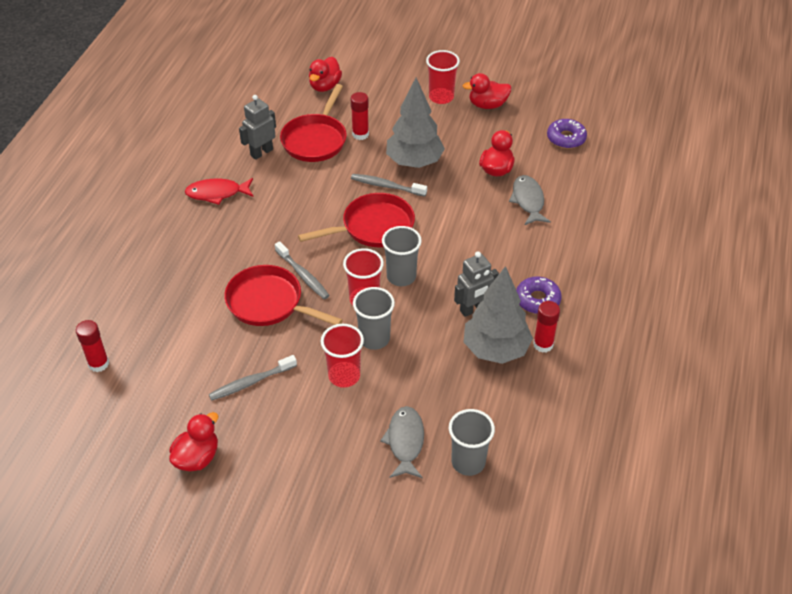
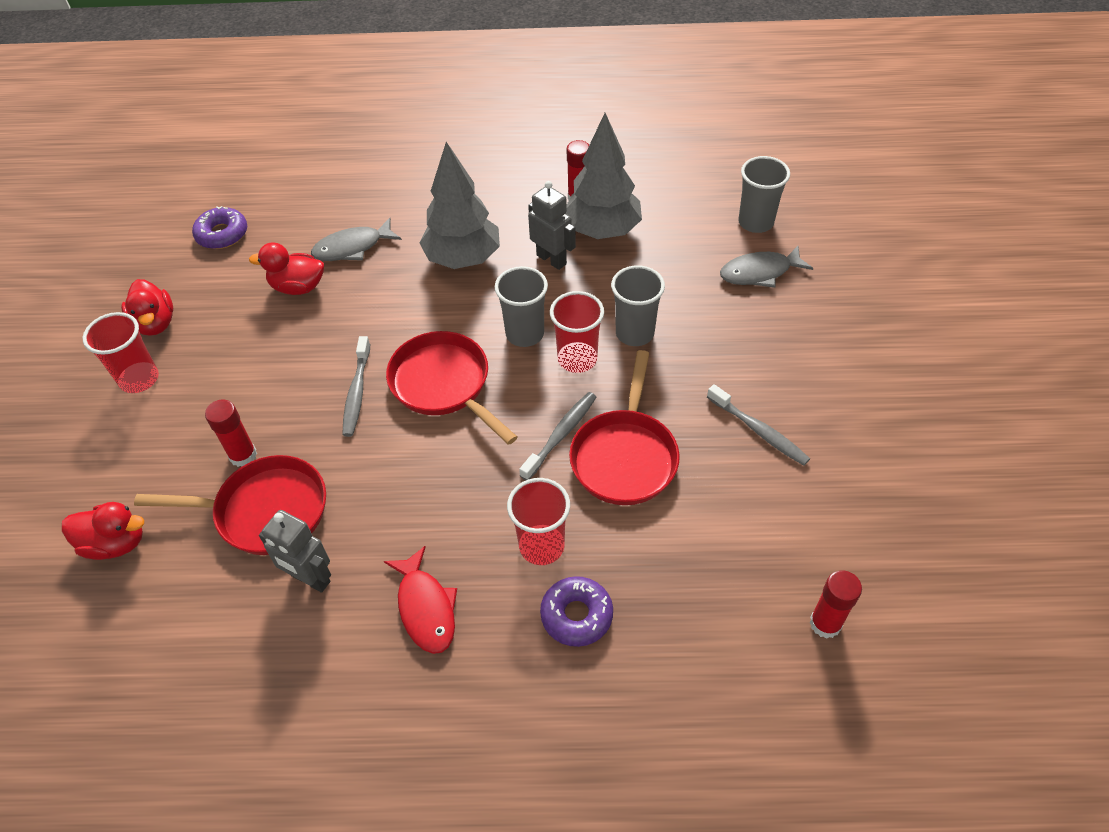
camera: 105 degrees left, 5 degrees up
red duck [169,412,218,471] -> none
red cup [321,324,364,388] -> red cup moved to [507,478,570,565]
grey tree [386,78,445,168] -> grey tree moved to [419,142,500,269]
purple donut [516,276,562,314] -> purple donut moved to [540,576,613,647]

